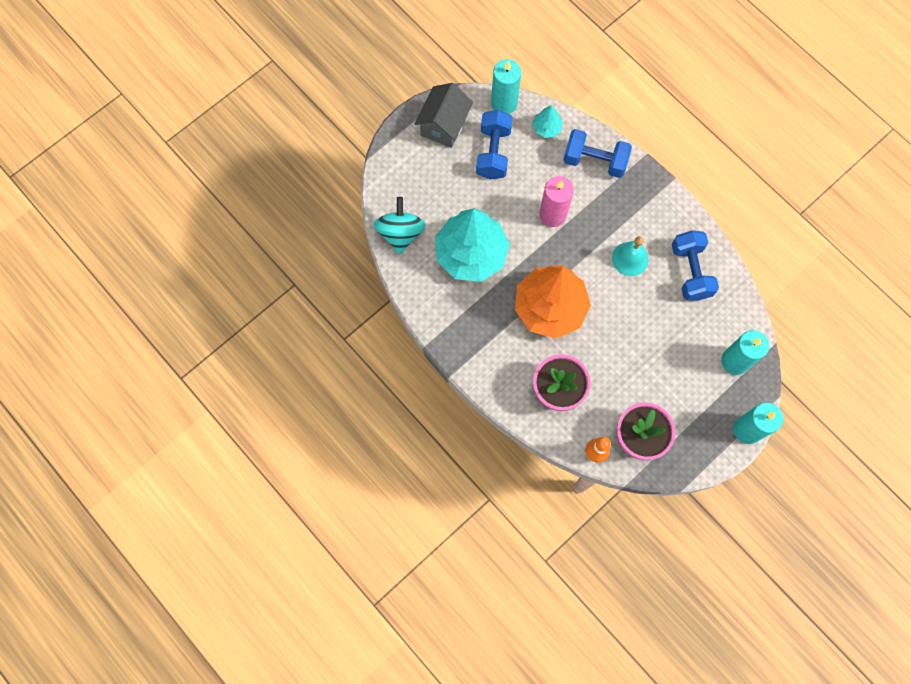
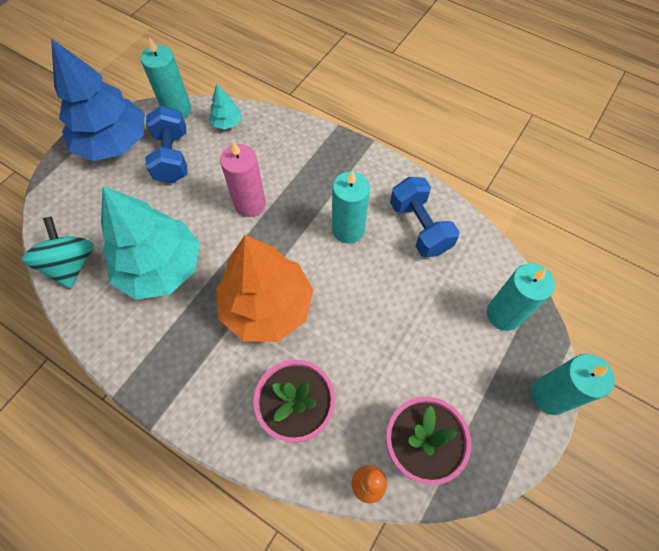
camera: 15 degrees left, 10 degrees down
grey house [415,83,473,148] -> blue tree [51,38,145,161]
blue dumbbell [564,129,632,178] -> none
turquoise bell [612,236,648,276] -> turquoise candle [332,170,370,243]

